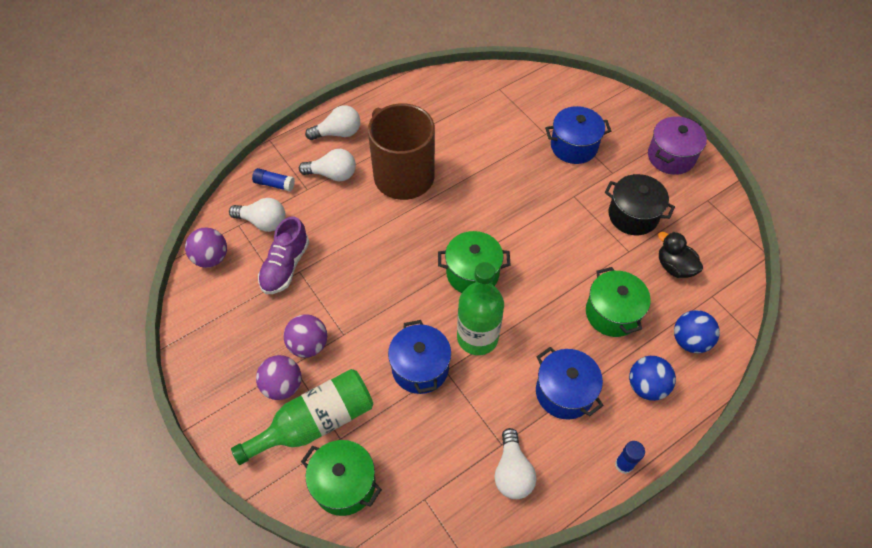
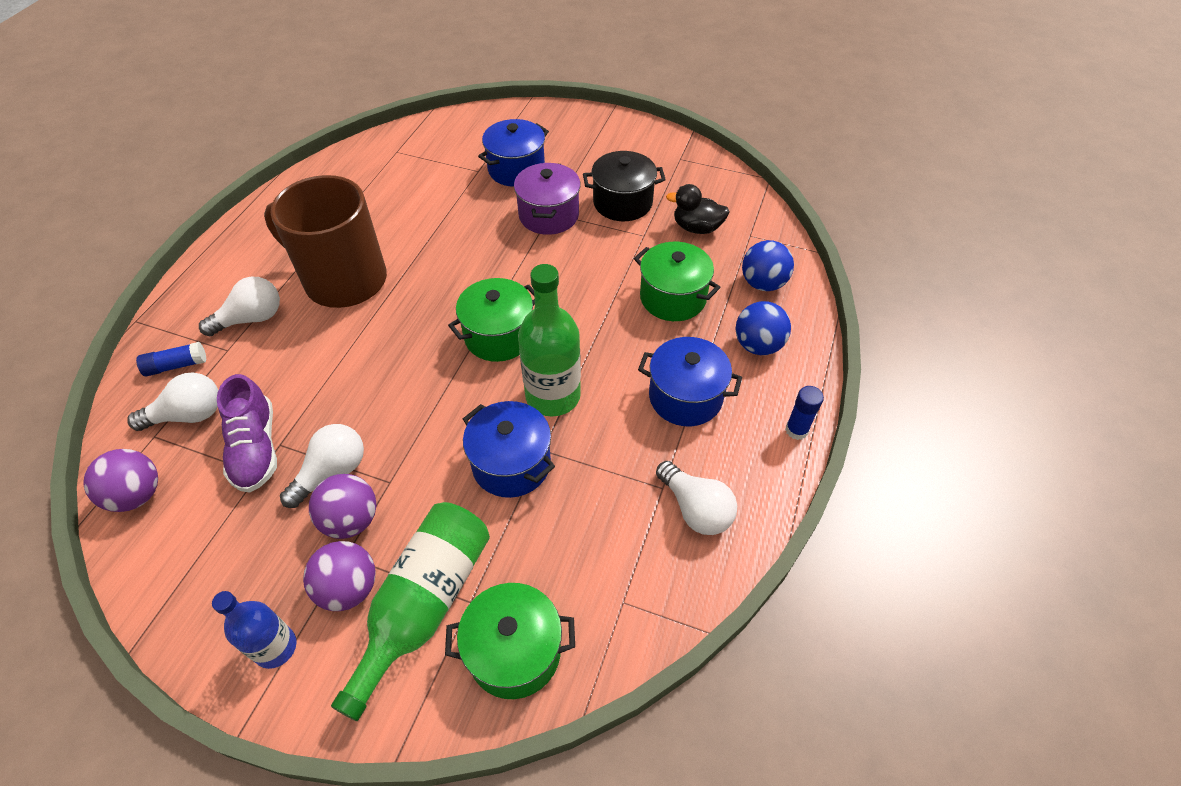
camera: 35 degrees left, 5 degrees down
white light bulb [305,105,360,140] -> white light bulb moved to [280,424,364,508]
purple pot [648,117,707,175] -> purple pot moved to [514,163,581,235]
none -> blue bottle [212,591,296,669]

